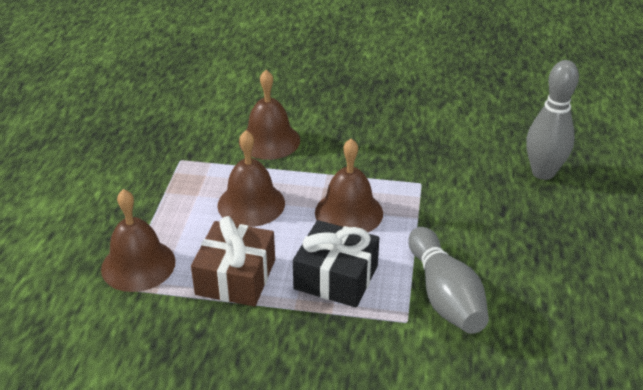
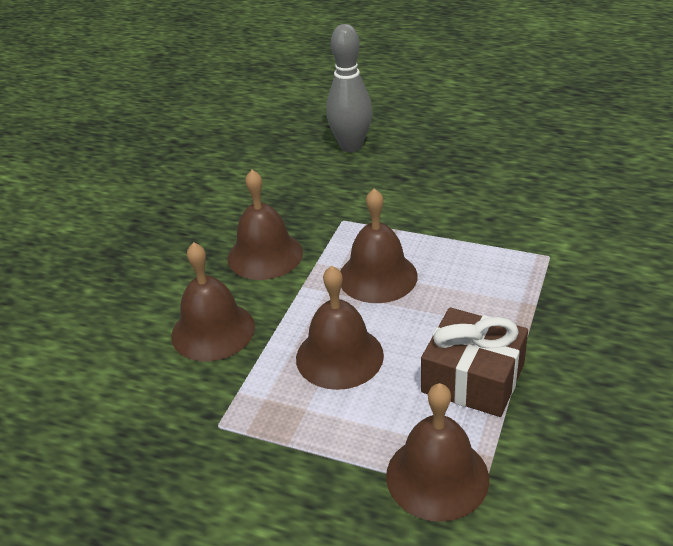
camera: 75 degrees left, 0 degrees up
black gift [293,220,379,308] -> none
grey bowling pin [408,227,489,334] -> none
none -> brown bell [227,170,303,280]

